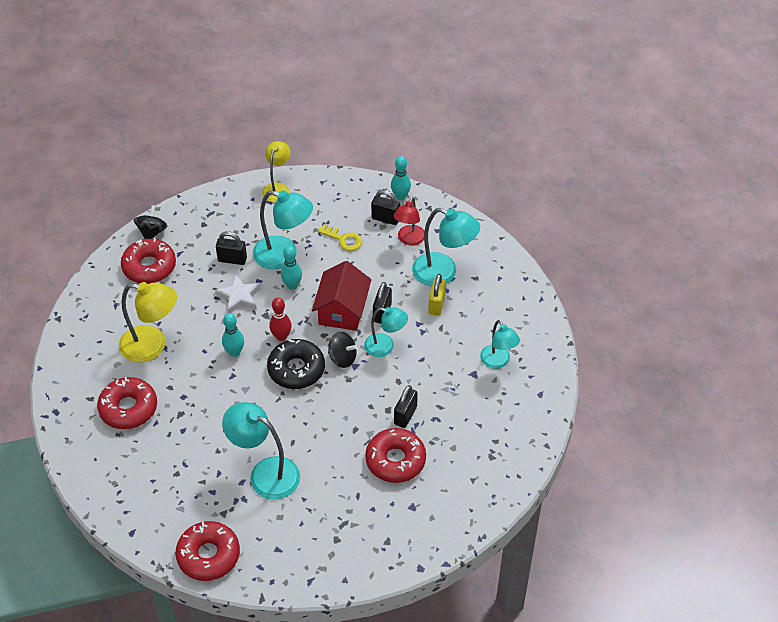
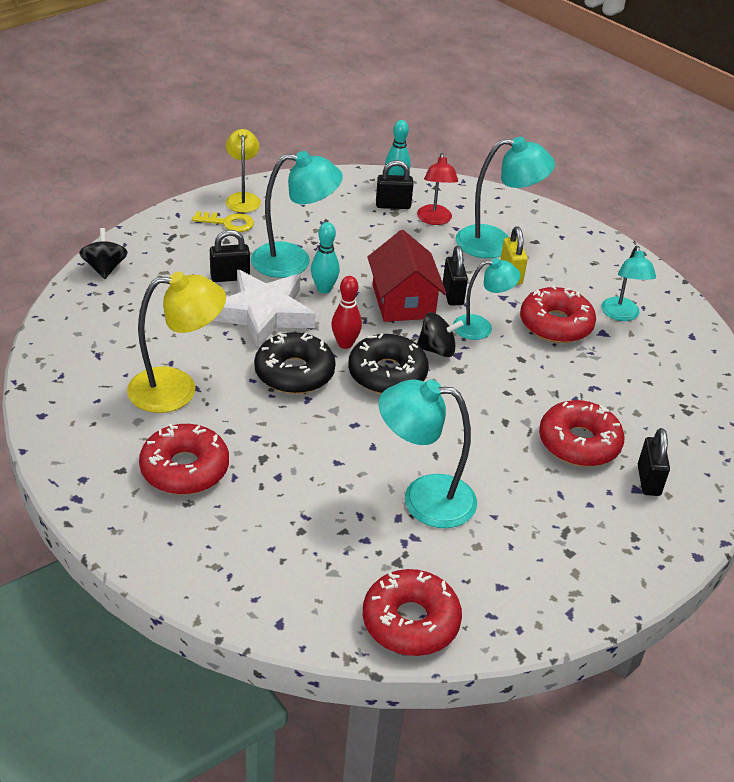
camera: 25 degrees left, 10 degrees down
red donut [121,238,176,284] -> red donut moved to [520,285,596,343]
white star [215,274,261,313] -> white star [212,270,316,348], size x1.65
turquoise bowling pin [222,313,244,357] -> black donut [254,332,336,394]
yellow key [318,224,363,251] -> yellow key moved to [192,211,254,232]
black padlock [394,385,418,428] -> black padlock moved to [638,428,670,496]
turquoise lamp [480,320,520,369] -> turquoise lamp turned 45 degrees clockwise [601,246,656,321]

